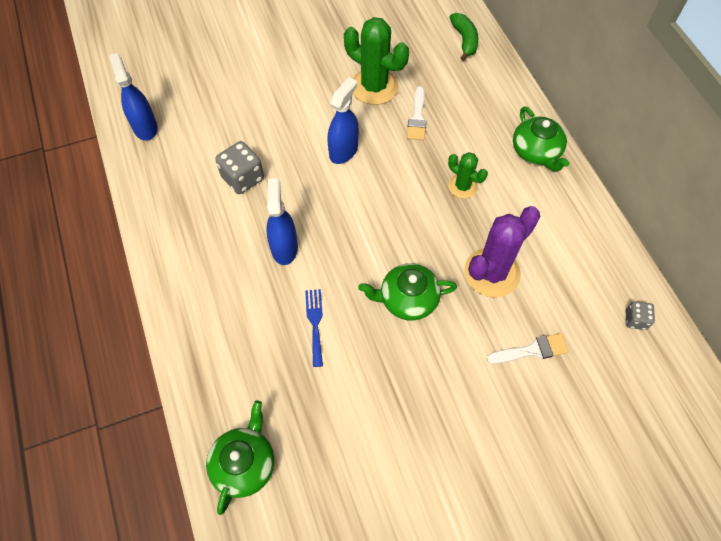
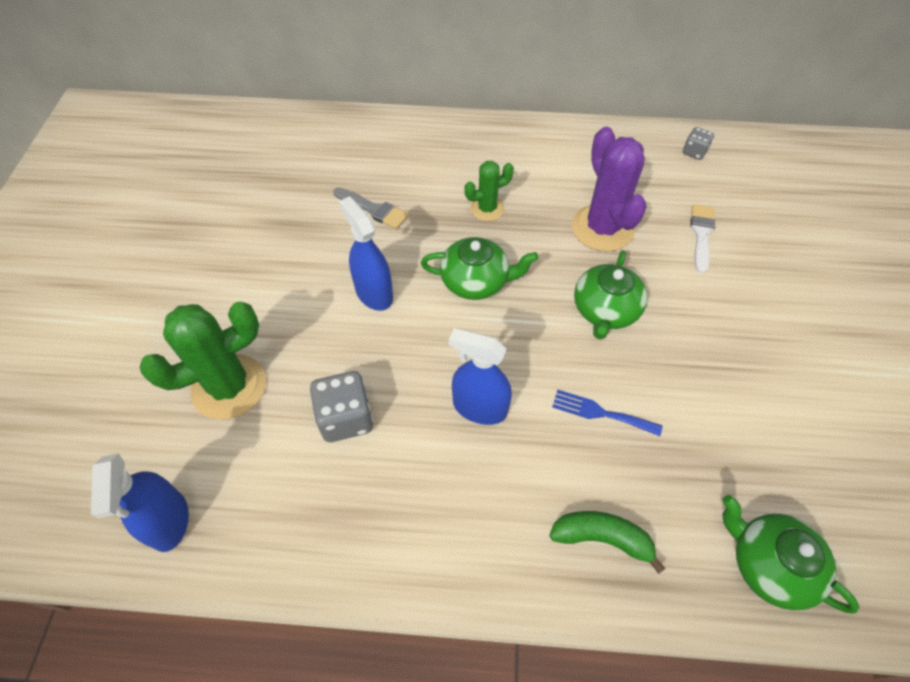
camera: 65 degrees left, 5 degrees down
blue spray bottle [109,53,158,141] -> blue spray bottle turned 105 degrees counterclockwise [91,453,189,552]
green cactus [344,17,409,105] -> green cactus moved to [139,302,266,420]
white brush [407,86,427,140] -> grey brush [333,187,408,229]
green banana [449,13,478,61] -> green banana moved to [549,511,665,574]
green teapot [513,107,569,172] -> green teapot moved to [421,237,538,300]

